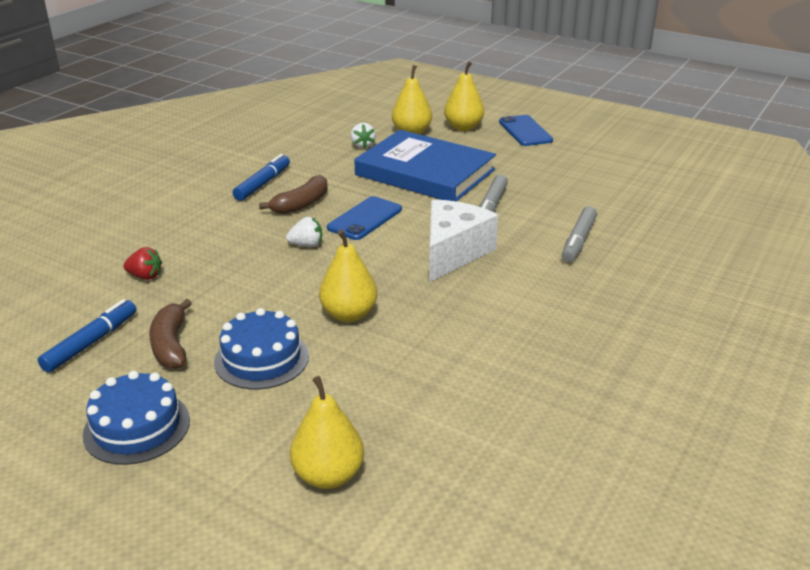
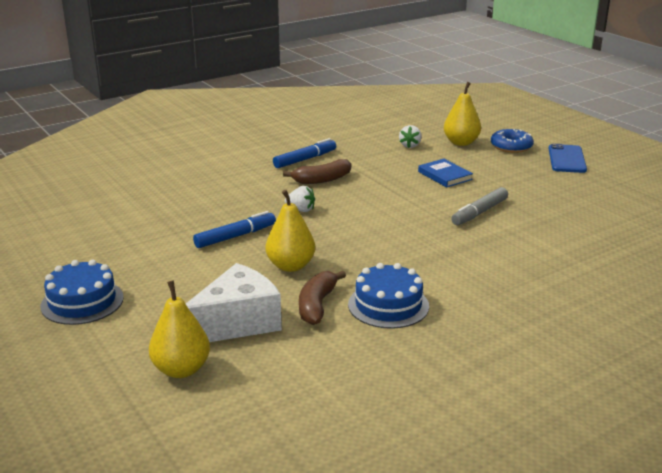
camera: 25 degrees right, 5 degrees down
blue marker [38,299,136,373] -> blue marker moved to [193,211,276,248]
red strawberry [123,247,162,280] -> none
brown banana [149,299,192,369] -> brown banana moved to [299,271,346,325]
blue cake [214,308,309,389] -> blue cake moved to [348,263,429,329]
blue phone [327,196,402,240] -> none
blue book [354,130,496,202] -> blue book [418,159,473,188], size x0.43
white cheese [429,199,498,282] -> white cheese moved to [186,263,282,342]
yellow pear [444,61,484,131] -> blue donut [491,129,534,153]
grey marker [562,206,597,262] -> none

